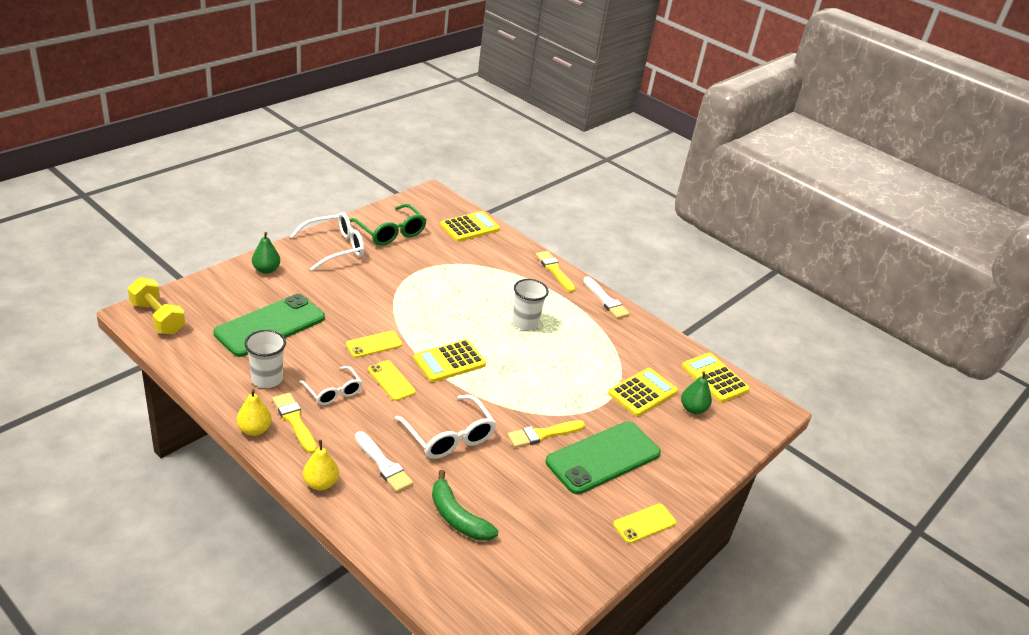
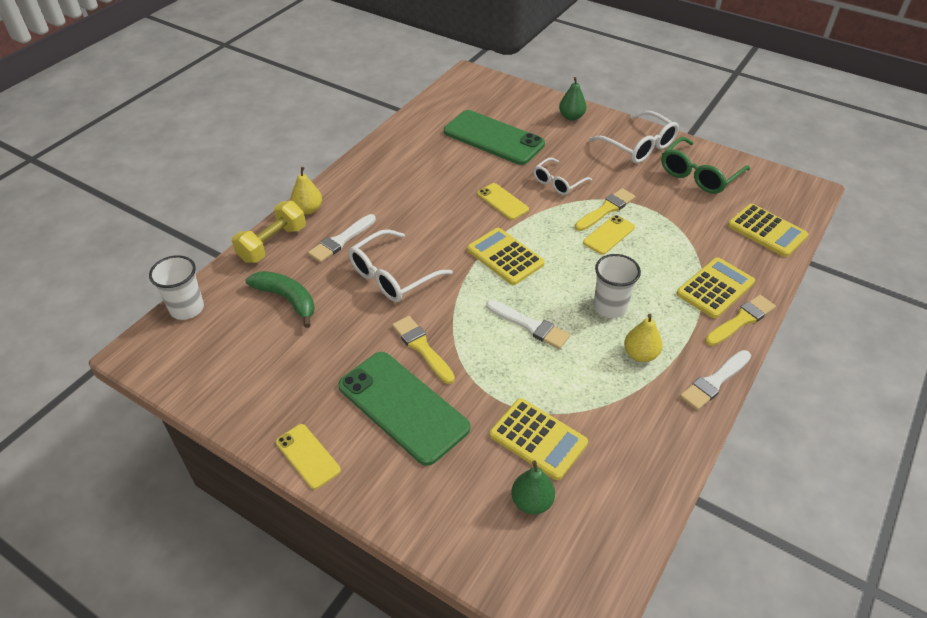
camera: 85 degrees right, 10 degrees up
yellow dumbbell [128,277,185,334] -> yellow dumbbell moved to [232,201,306,263]
yellow pear [237,389,272,436] -> yellow pear moved to [624,314,662,362]
white cup [245,330,286,388] -> white cup moved to [149,255,204,320]
yellow brush [272,393,317,454] -> yellow brush moved to [575,188,635,231]
white glasses [299,366,363,405] -> white glasses moved to [533,158,592,195]
yellow phone [368,360,416,401] -> yellow phone moved to [583,215,635,255]
green banana [432,470,499,541] -> green banana turned 90 degrees clockwise [245,271,314,328]
yellow calculator [682,353,750,403] -> yellow calculator moved to [676,257,755,318]
none -> white brush [486,300,570,349]

